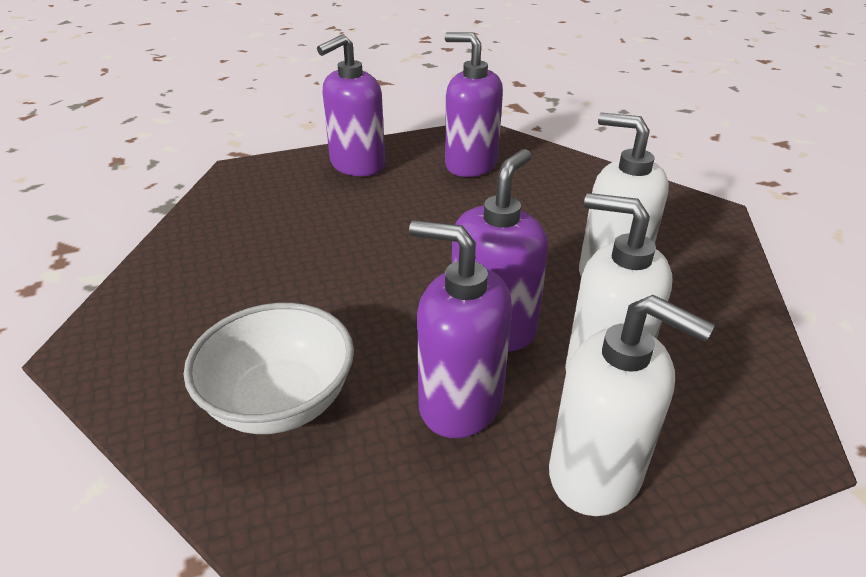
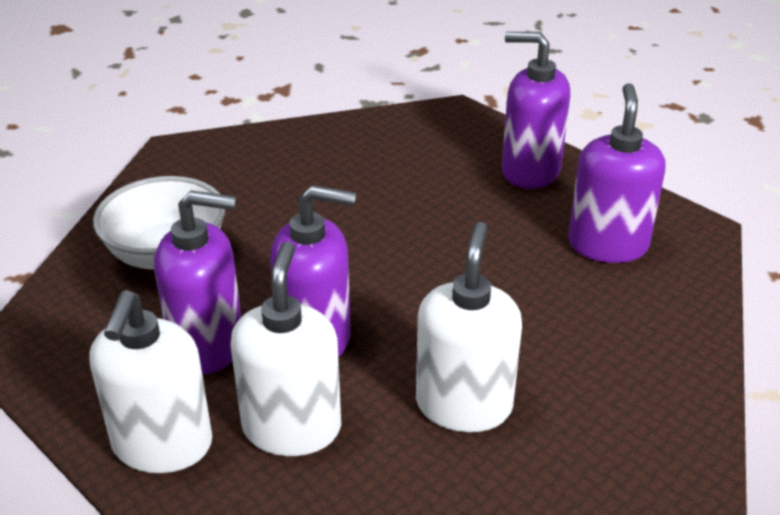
camera: 65 degrees right, 0 degrees up
purple soap dispenser [409,220,512,438] -> purple soap dispenser turned 90 degrees clockwise [154,190,241,375]

